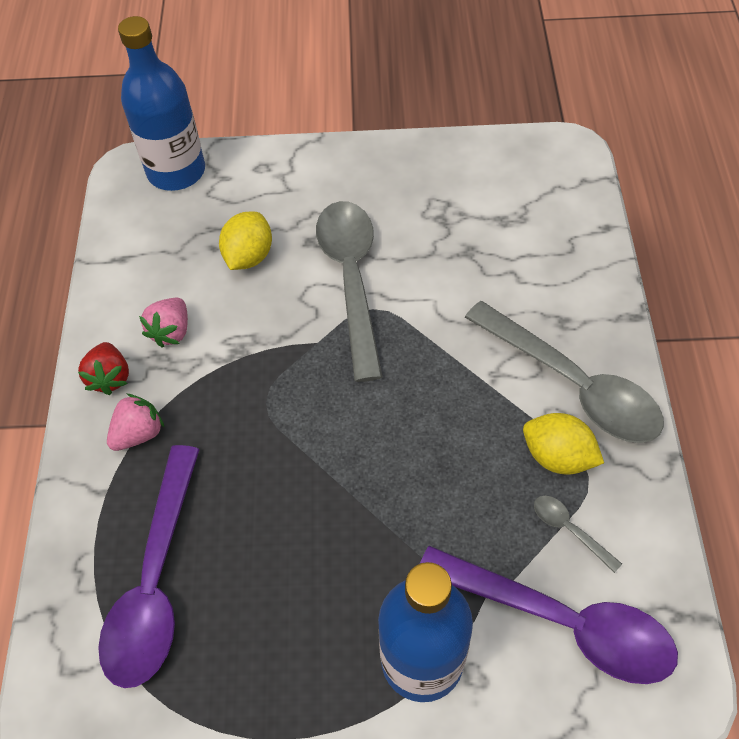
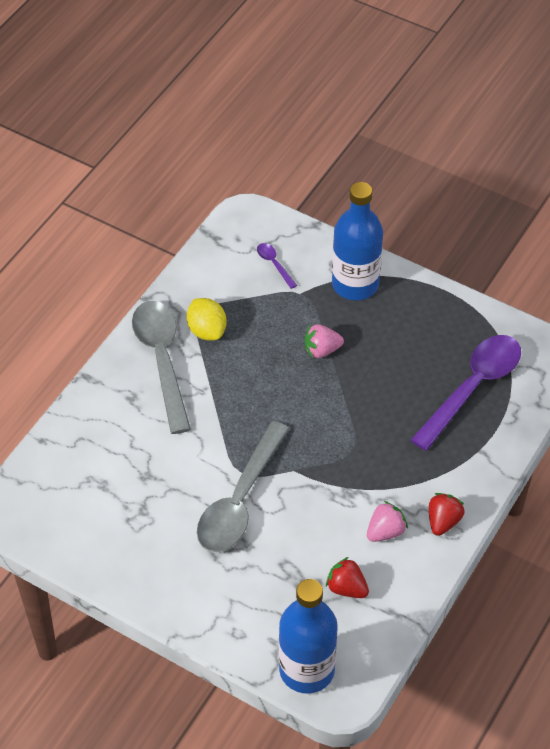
camera: 150 degrees left, 5 degrees down
pink strawberry [107,394,165,451] -> pink strawberry moved to [305,324,344,358]
yellow lemon [219,211,272,270] -> none
purple spoon [420,546,678,684] -> purple spoon [257,243,297,289], size x0.41
grey spoon [534,495,622,573] -> none
none -> red strawberry [326,557,369,598]

